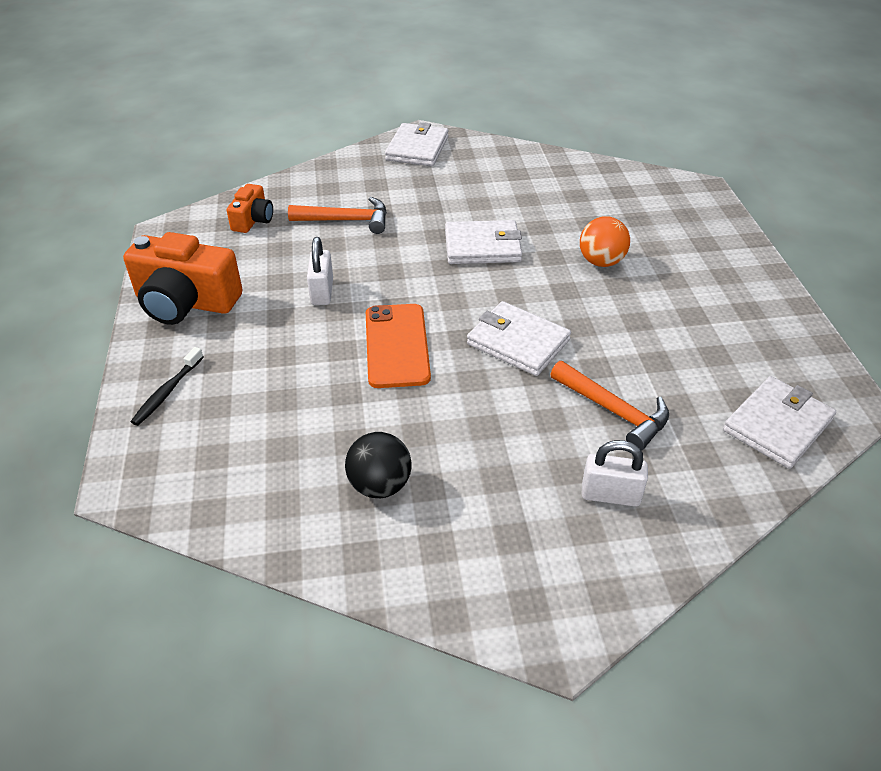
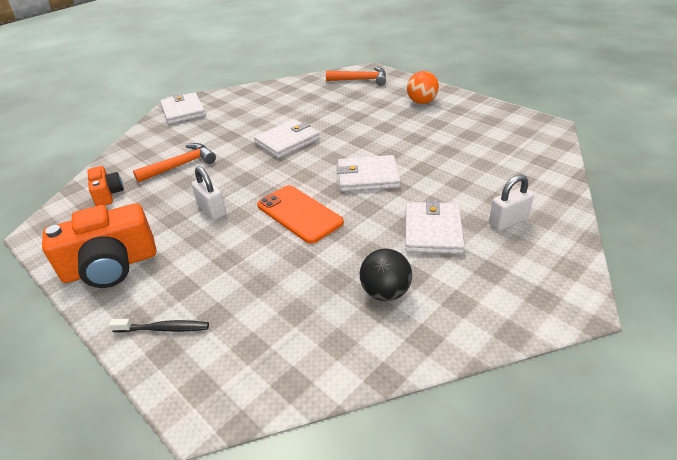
camera: 35 degrees left, 5 degrees down
black toothbrush [131,347,203,426] -> black toothbrush turned 75 degrees counterclockwise [109,319,209,333]
orange hammer [550,361,669,451] -> orange hammer moved to [326,67,386,85]
orange ball [580,216,630,267] -> orange ball moved to [407,71,439,104]
white wallet [723,376,836,469] -> white wallet moved to [405,199,465,254]

